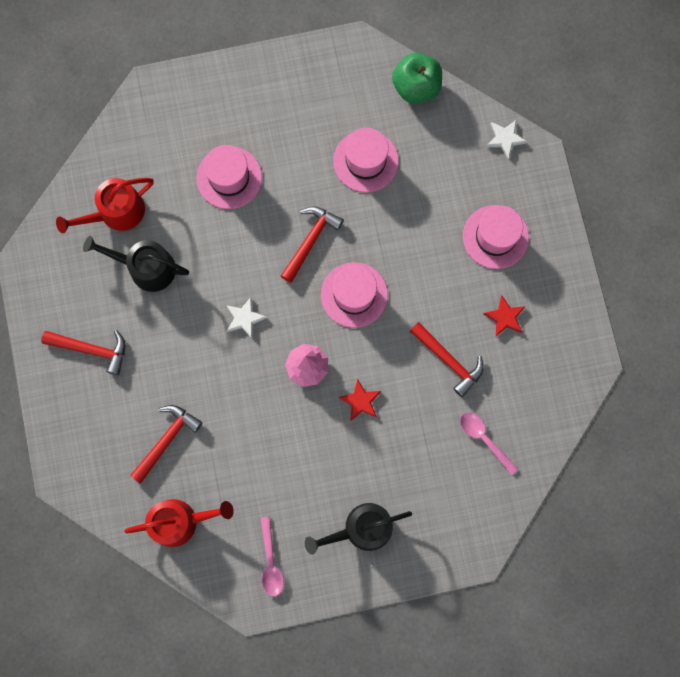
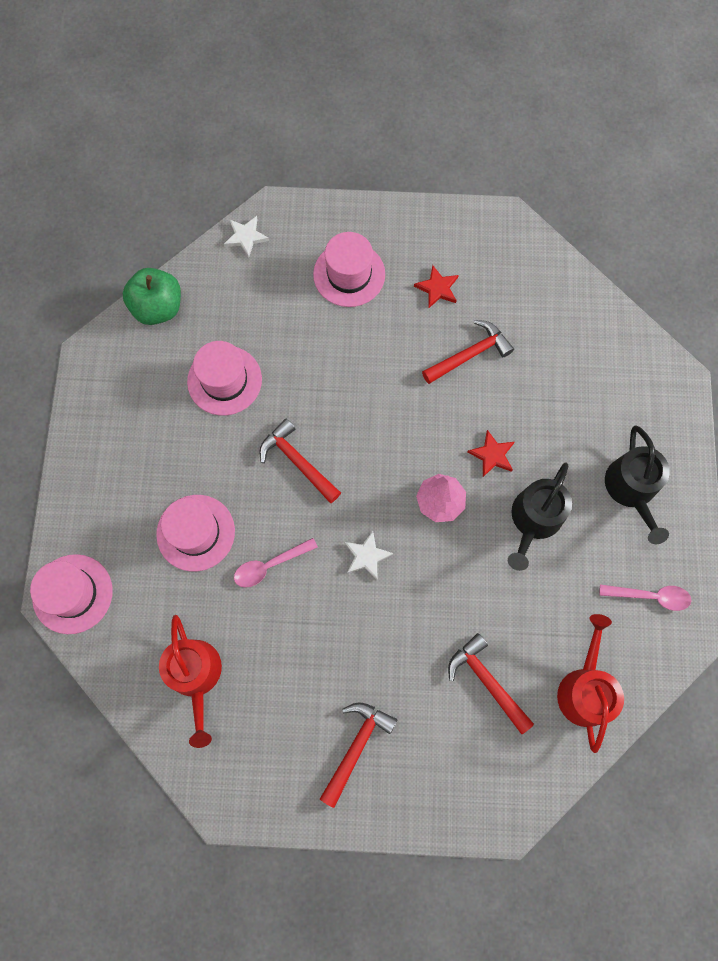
camera: 75 degrees left, 5 degrees down
black watering can [83,236,189,292] -> black watering can moved to [508,462,572,571]
pink hat [321,262,388,328] -> pink hat moved to [30,554,113,634]
pink spoon [460,412,518,475] -> pink spoon moved to [234,538,318,588]

